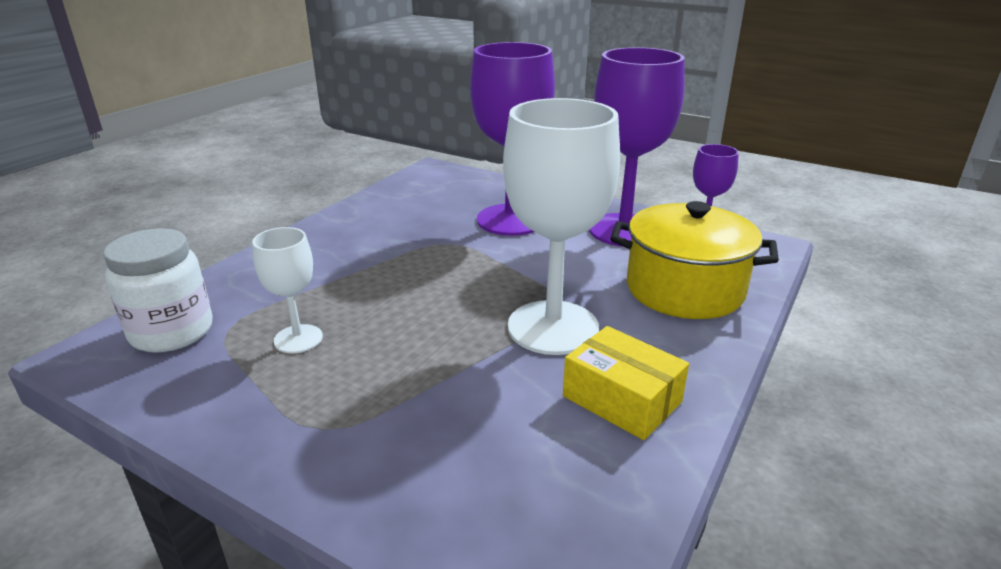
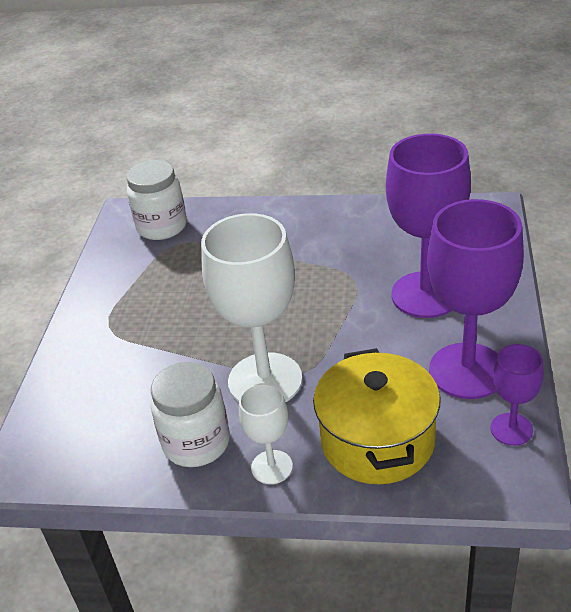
camera: 70 degrees right, 10 degrees up
white goblet [252,227,323,353] -> white goblet moved to [239,383,293,484]
yellow box [563,326,689,440] -> white jar [150,362,230,467]

